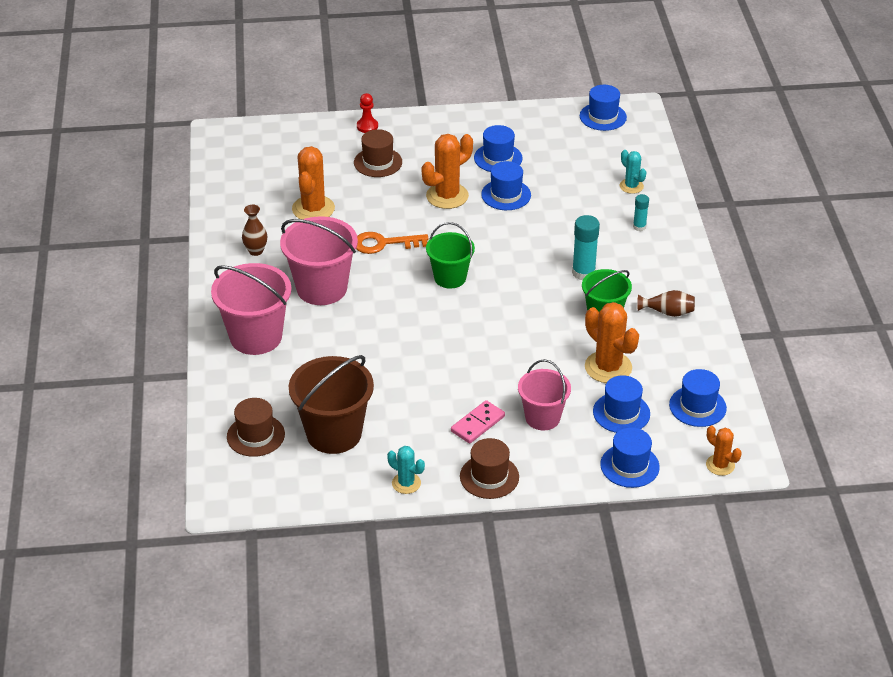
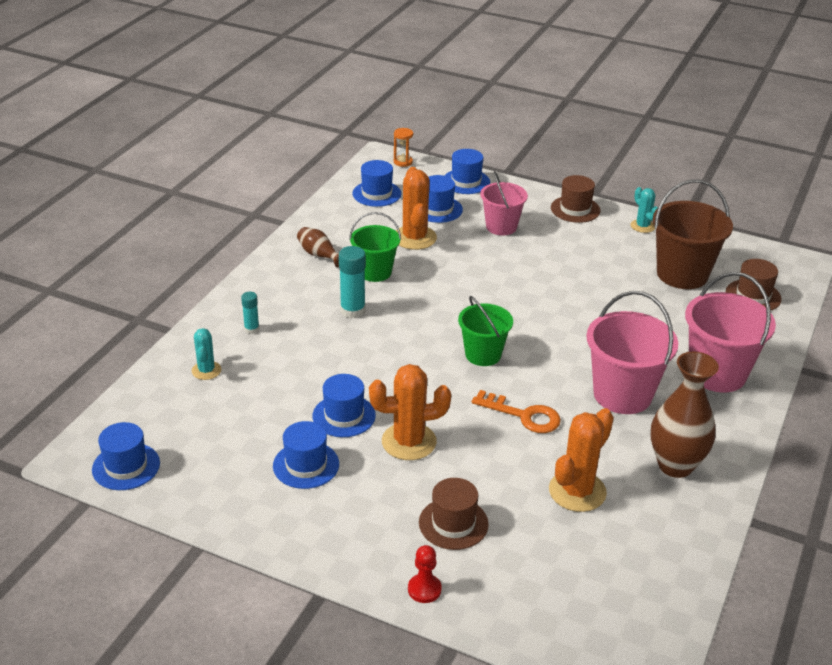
camera: 150 degrees left, 5 degrees down
brown vase [242,205,267,256] -> brown vase [651,351,719,478], size x1.93
pink domino [451,400,505,444] -> none
orange cactus [706,425,742,476] -> orange hourglass [394,128,413,167]

